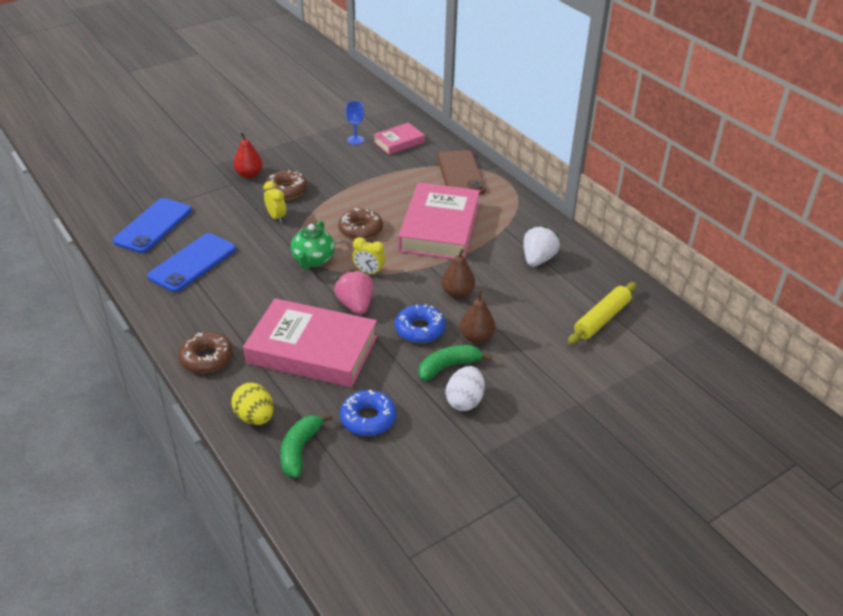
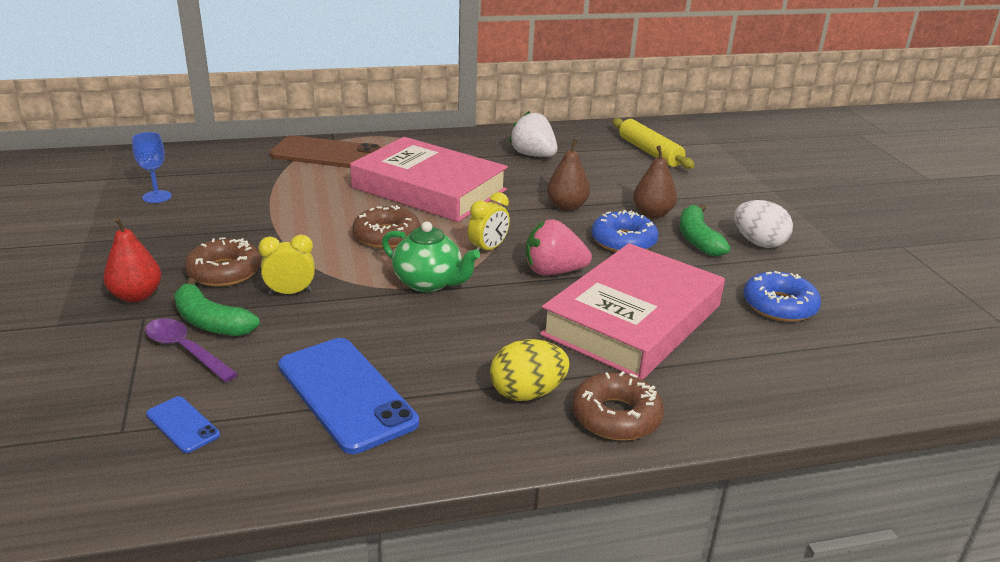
camera: 70 degrees left, 10 degrees down
blue phone [113,198,192,253] -> blue phone [146,396,220,453], size x0.46
yellow egg [231,383,274,425] -> yellow egg moved to [490,339,570,401]
green banana [280,413,332,478] -> green banana moved to [174,278,260,336]
pink book [373,123,425,155] -> none
none -> purple spoon [145,318,238,382]

